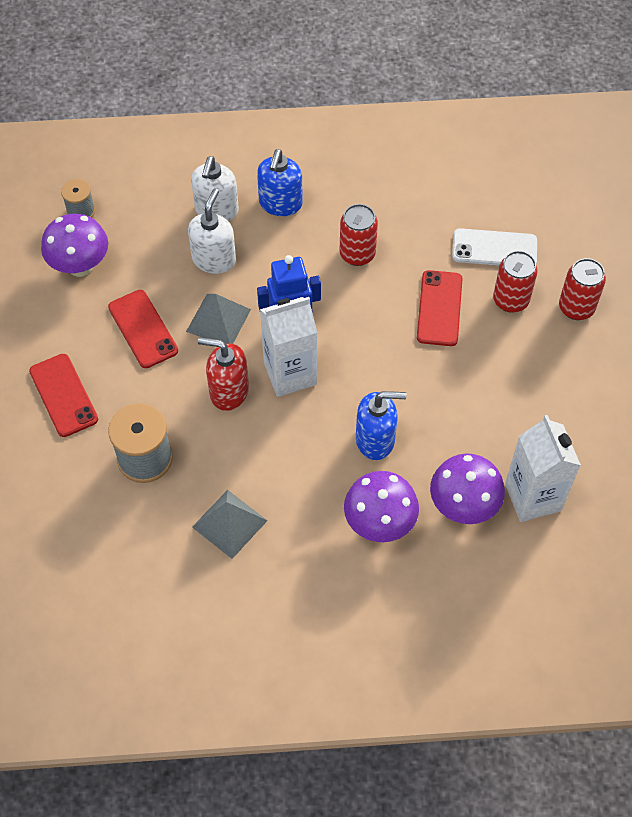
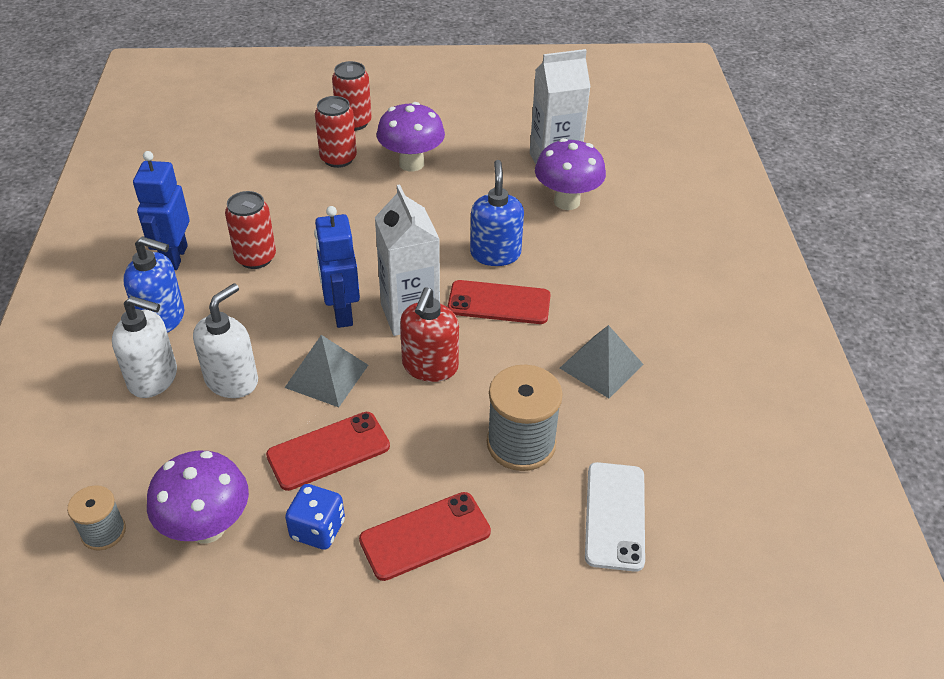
camera: 90 degrees left, 15 degrees down
white soap dispenser [188,188,236,274] -> white soap dispenser turned 105 degrees clockwise [193,283,258,398]
purple mushroom [344,471,419,542] -> purple mushroom moved to [377,102,445,172]
red phone [417,270,462,346] -> red phone moved to [447,280,551,324]
white phone [452,228,537,266] -> white phone moved to [585,462,645,572]
none -> blue robot [133,151,190,270]
none -> blue dice [285,484,345,550]

